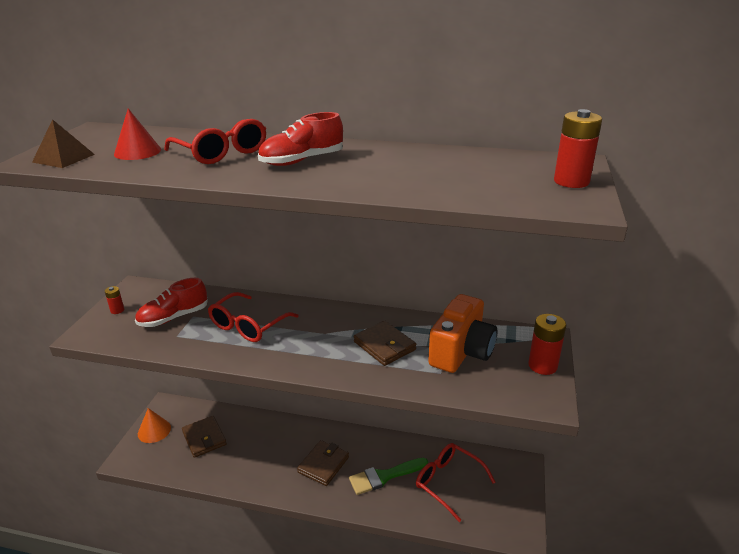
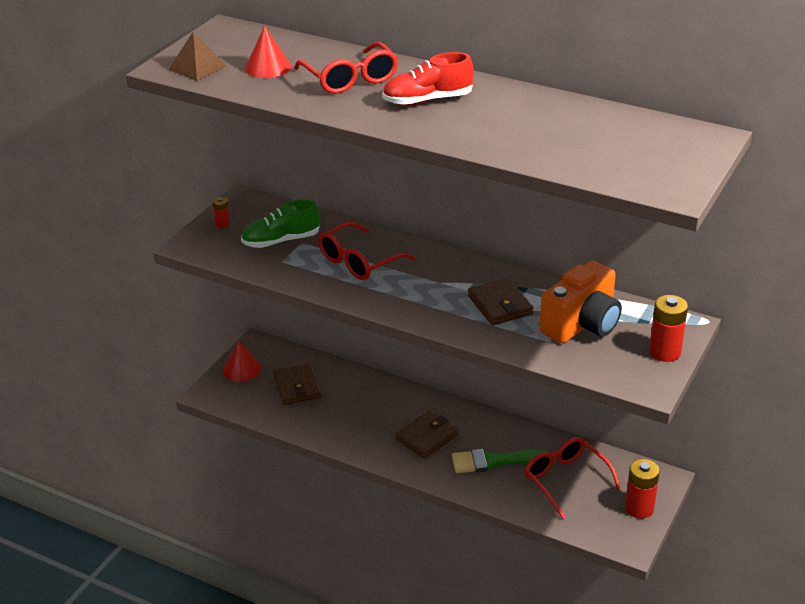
camera: 15 degrees right, 5 degrees up
red shoe [135,278,207,327] -> green shoe [241,199,320,248]
orange cone [138,408,171,443] -> red cone [223,341,261,382]
red battery [554,109,602,188] -> red battery moved to [625,459,660,519]

